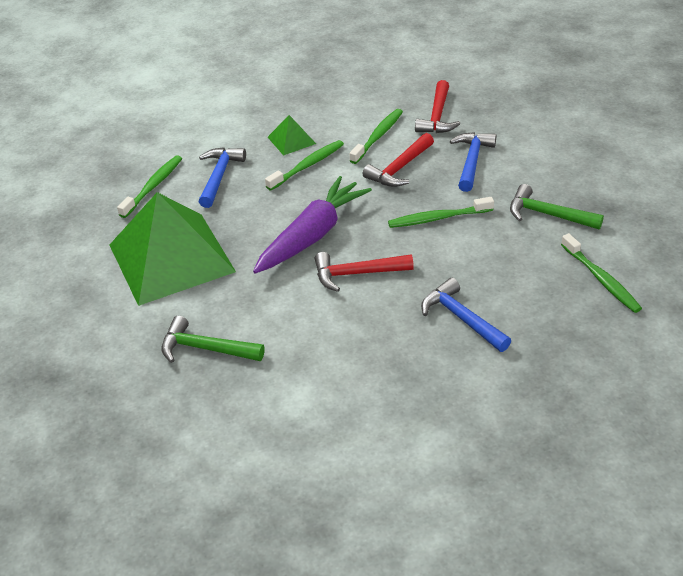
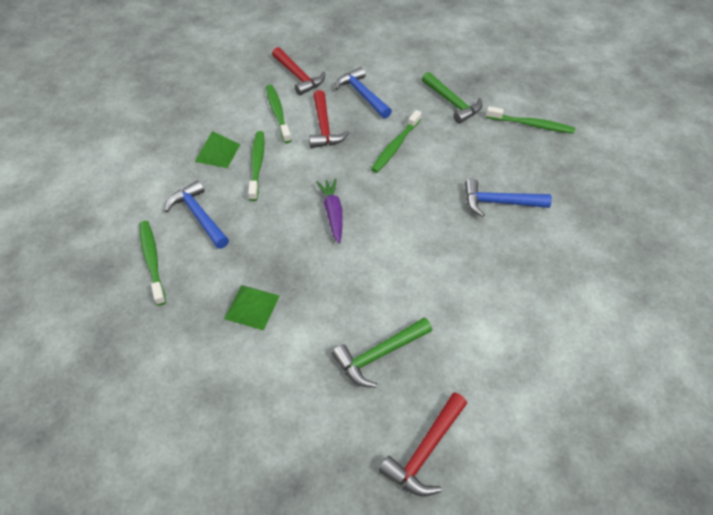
camera: 50 degrees left, 10 degrees up
green pyramid [110,192,236,306] -> green pyramid [224,285,280,331], size x0.42
purple carrot [253,176,372,273] -> purple carrot [316,179,343,243], size x0.55
red hammer [315,252,414,292] -> red hammer moved to [379,392,467,497]
green hammer [510,184,604,230] -> green hammer turned 105 degrees counterclockwise [422,72,483,124]

